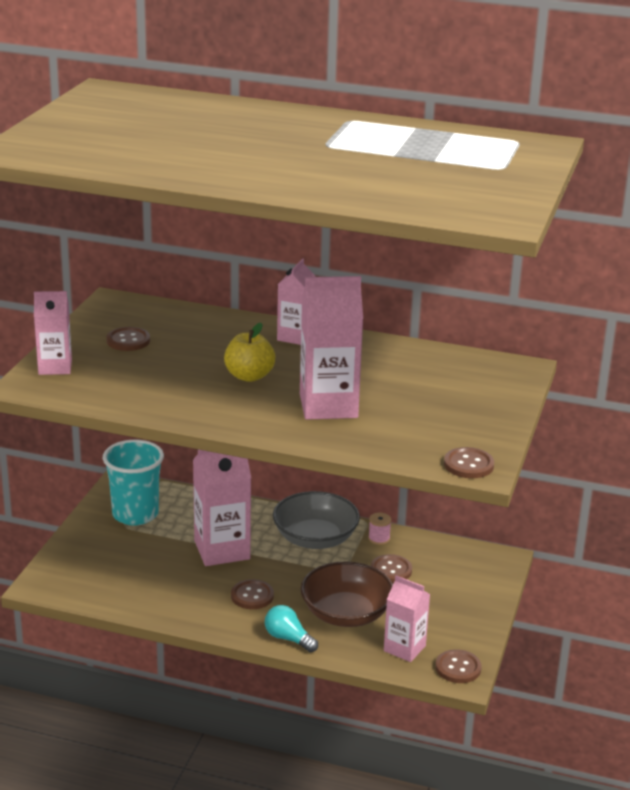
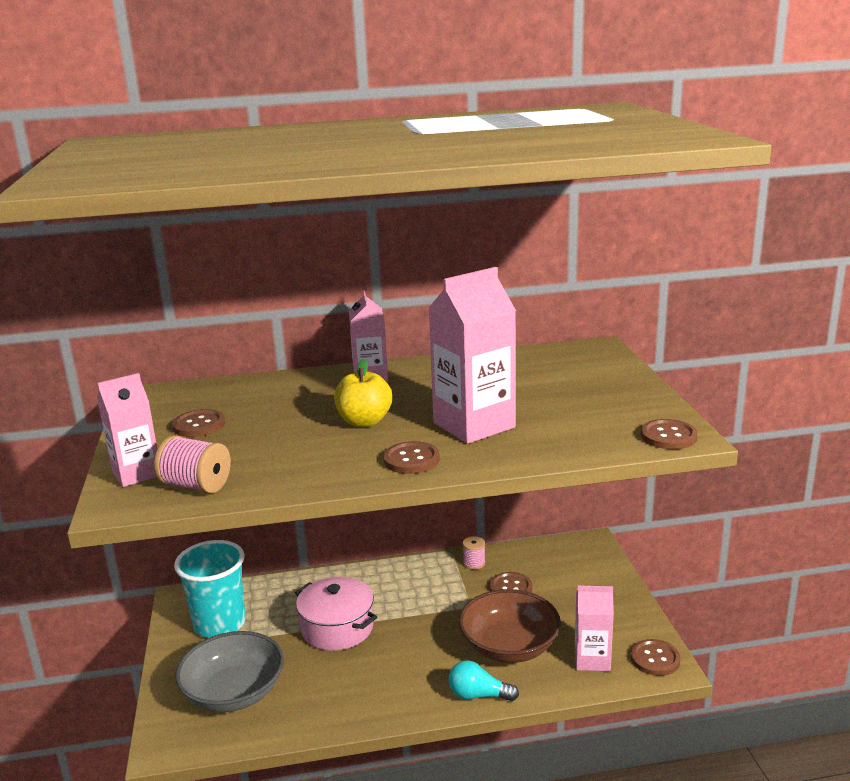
camera: 25 degrees left, 5 degrees down
pink carton [193,449,251,566] -> pink pot [295,577,377,651]
brown button [231,579,274,609] -> brown button moved to [383,441,440,474]
grey bowl [273,491,360,549] -> grey bowl moved to [175,631,284,712]
none -> pink spool [154,435,231,493]

